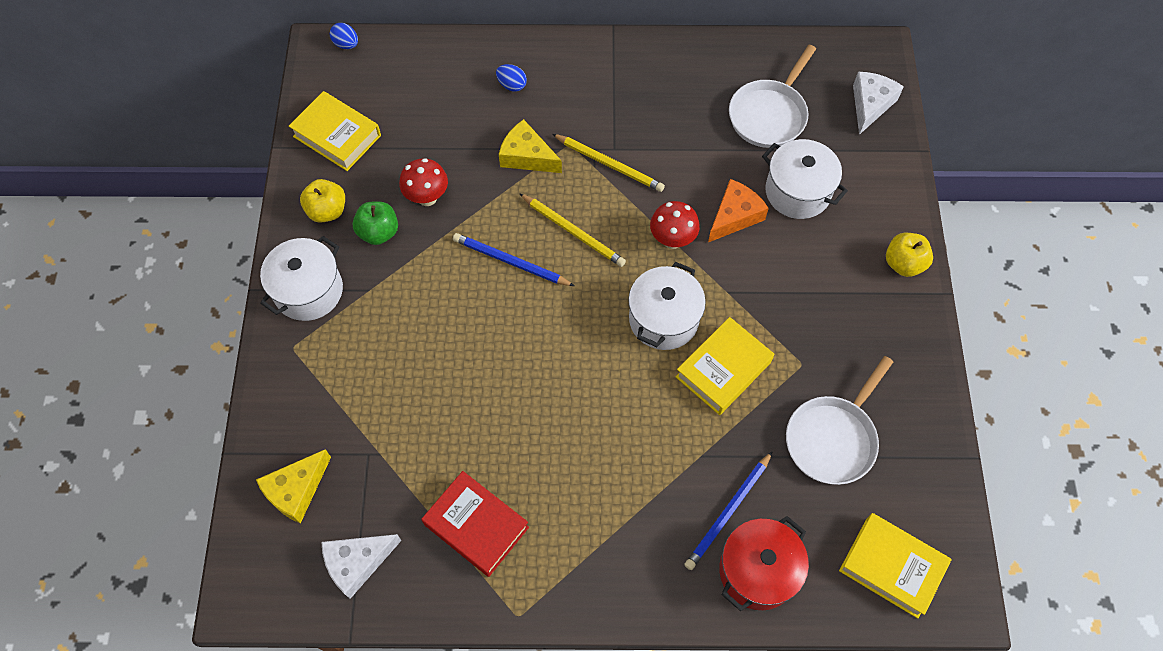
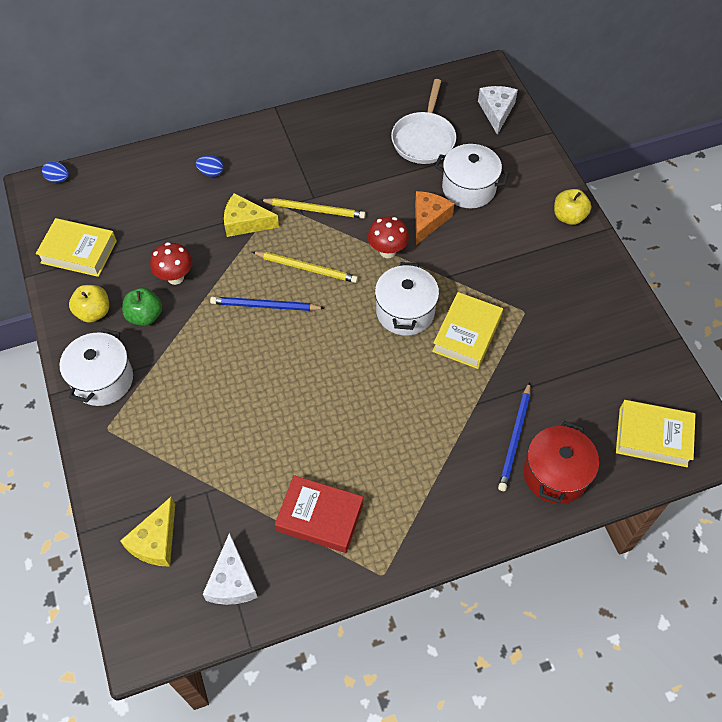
camera: 20 degrees left, 5 degrees down
white cheese [321,534,401,599] -> white cheese turned 45 degrees counterclockwise [203,532,258,605]
white pan [786,356,893,485] -> none

